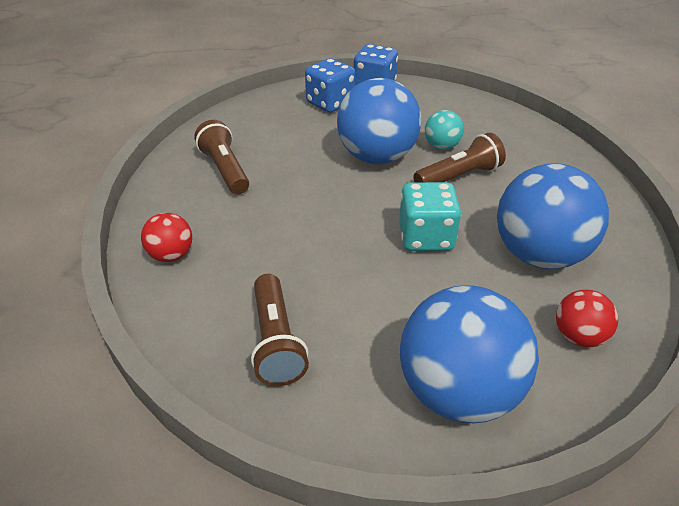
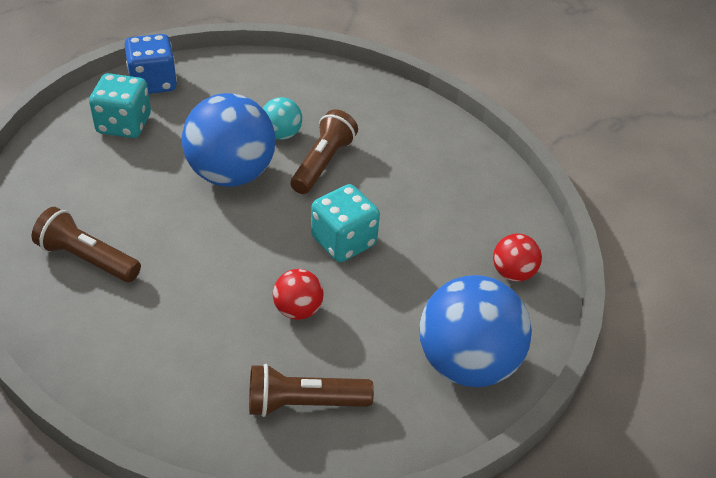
camera: 40 degrees left, 5 degrees up
red ball [141,213,192,262] -> red ball moved to [273,269,324,320]
brown flashlight [251,274,309,386] -> brown flashlight turned 135 degrees clockwise [249,364,374,417]
blue dice [305,58,356,113] -> turquoise dice [89,73,151,138]
blue ball [497,163,609,269] -> none

